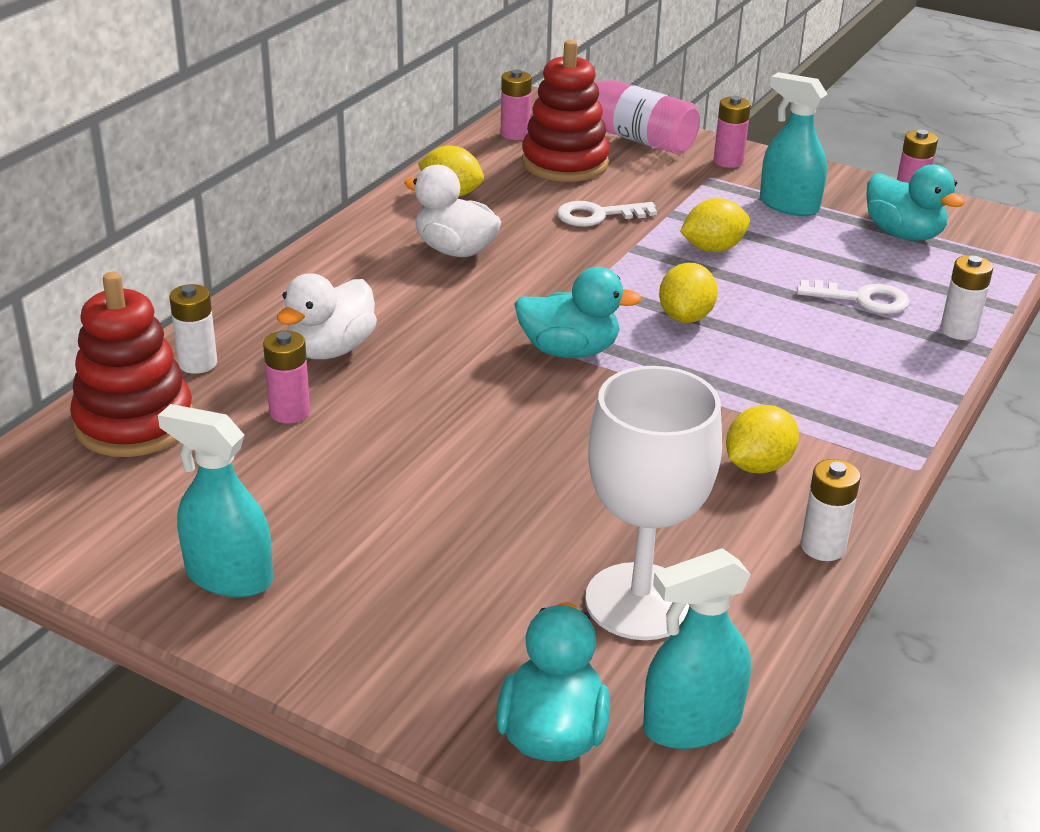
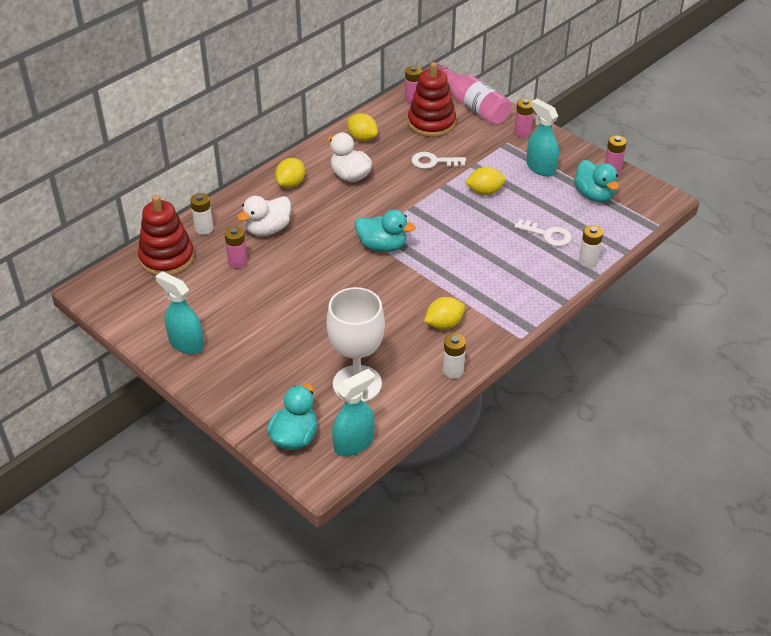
camera: 15 degrees right, 10 degrees up
turquoise spray bottle [643,548,751,749] -> turquoise spray bottle turned 150 degrees clockwise [332,368,375,456]
yellow lemon [659,263,718,323] -> yellow lemon moved to [275,158,305,188]

